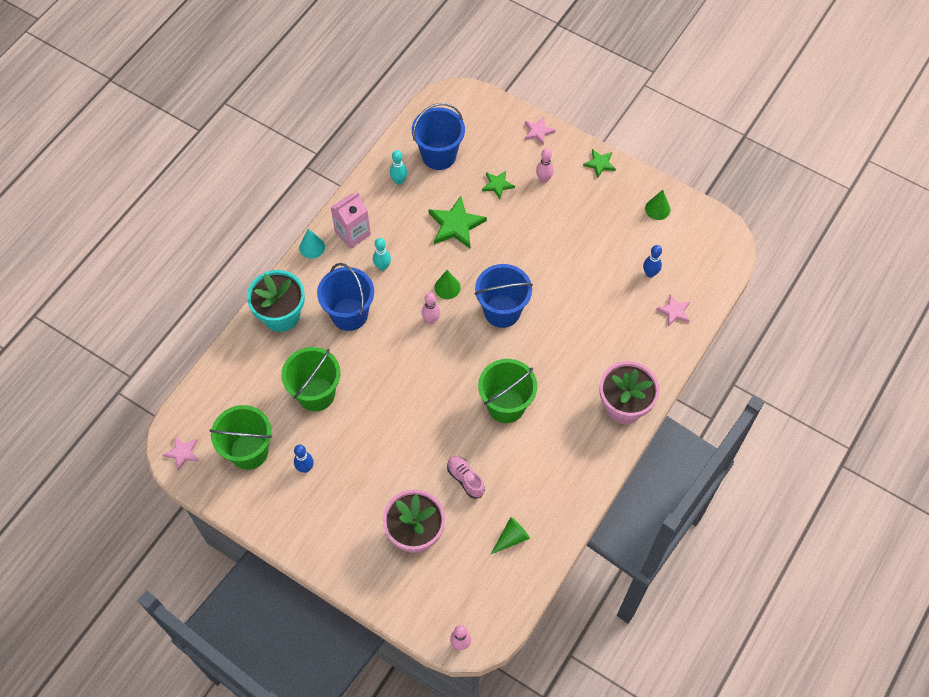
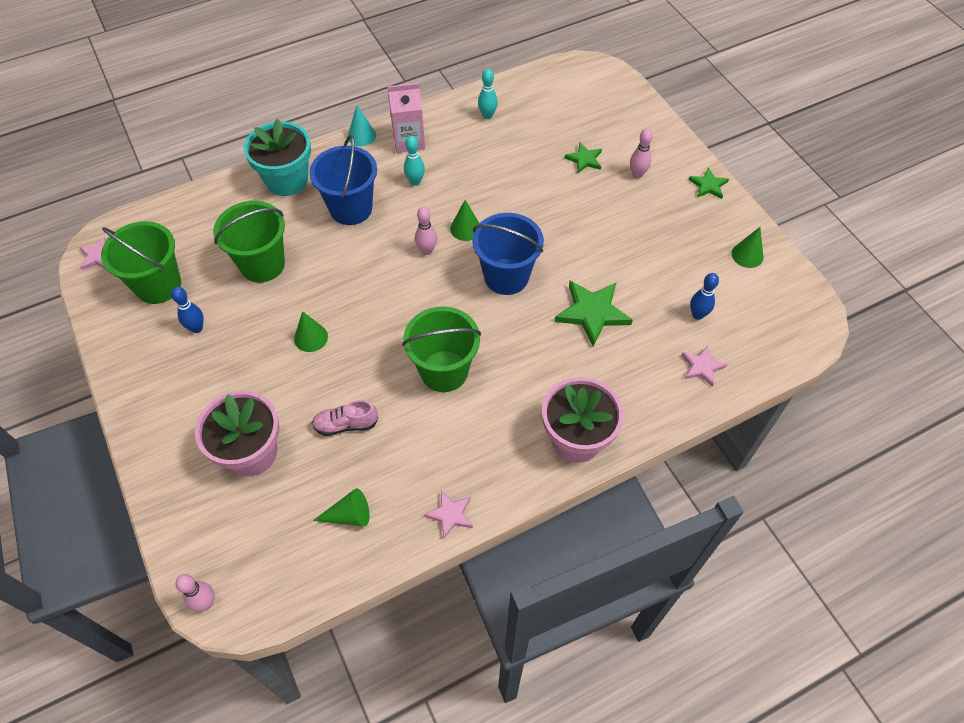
camera: 30 degrees right, 5 degrees down
blue bucket [412,103,465,170] -> none
green star [429,196,487,249] -> green star moved to [554,281,633,347]
pink shoe [447,456,485,499] -> pink shoe turned 90 degrees counterclockwise [312,400,378,436]
pink star [525,117,556,145] -> pink star moved to [424,490,473,539]
none -> green cone [294,311,328,352]

